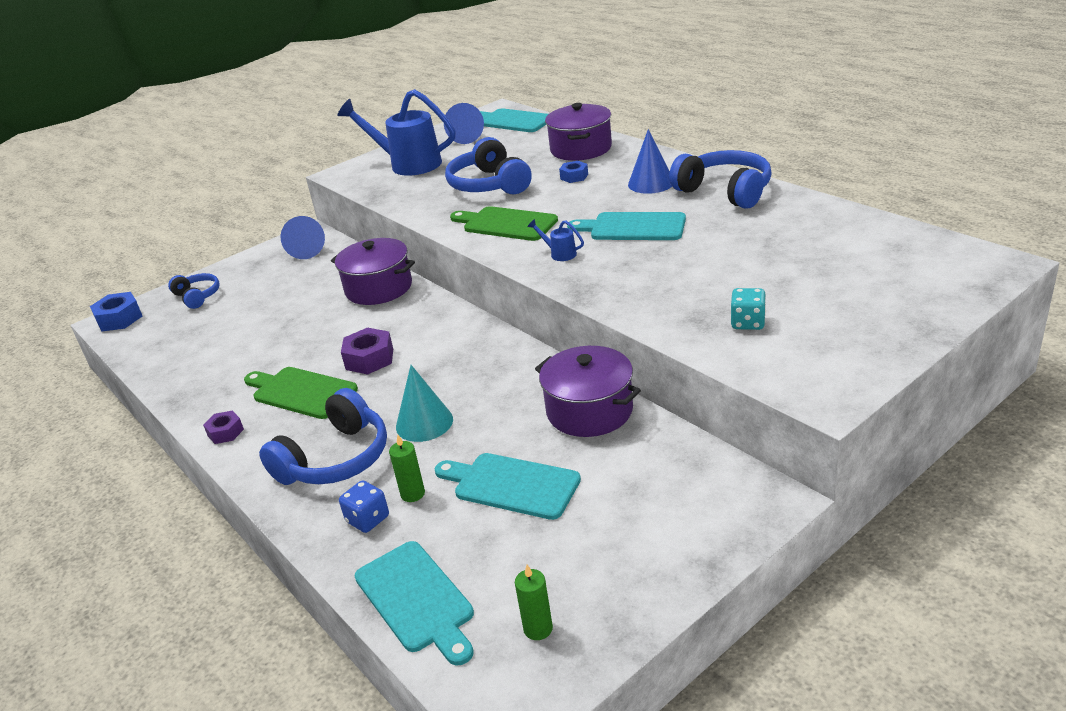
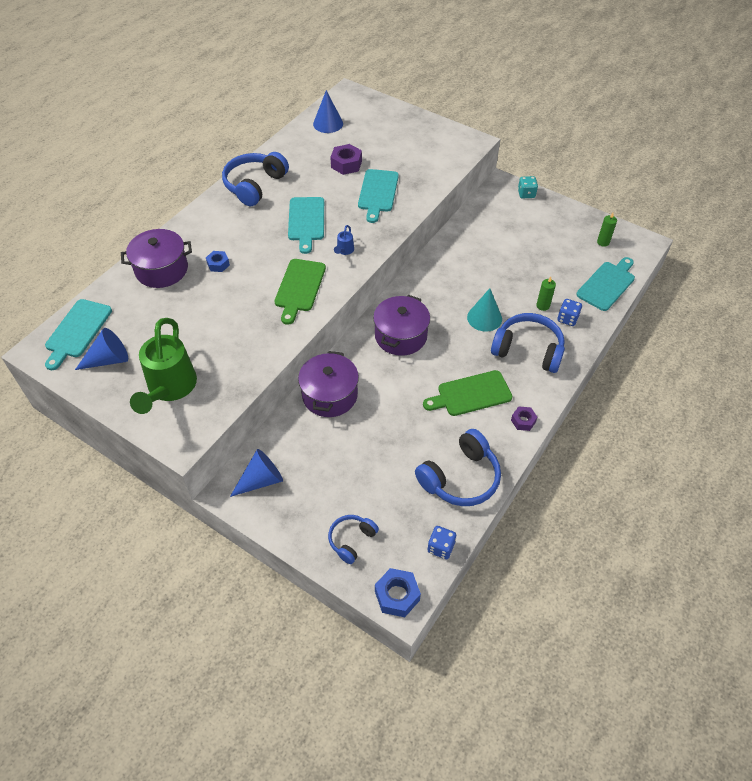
camera: 110 degrees left, 20 degrees up
green cutting board [244,367,358,419] -> green cutting board turned 60 degrees clockwise [423,370,513,416]
blue watering can [337,89,456,176] -> green watering can [130,318,197,414]
purple nut [341,327,393,375] -> purple nut moved to [330,144,362,175]
turquoise cutting board [435,453,581,520] -> turquoise cutting board moved to [358,169,399,223]
blue headphones [445,137,532,194] -> blue headphones moved to [415,429,501,506]
purple pot [535,346,641,437] -> purple pot moved to [373,295,430,356]
blue cone [628,129,672,194] -> blue cone moved to [313,90,343,133]
turquoise dice [731,288,766,330] -> turquoise dice moved to [518,176,538,198]
none -> blue dice [427,526,456,559]

